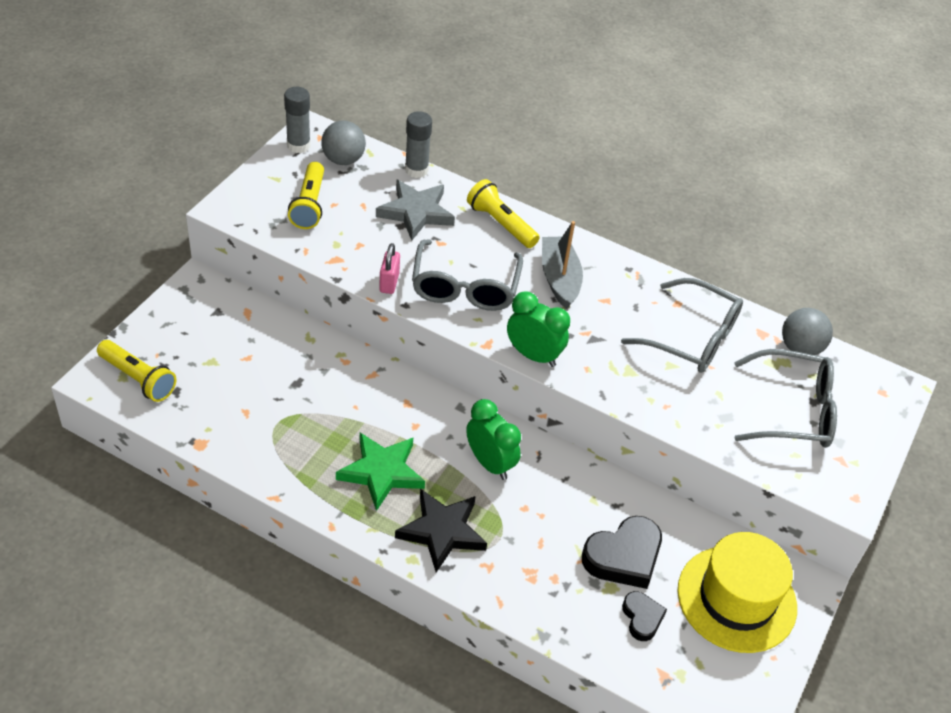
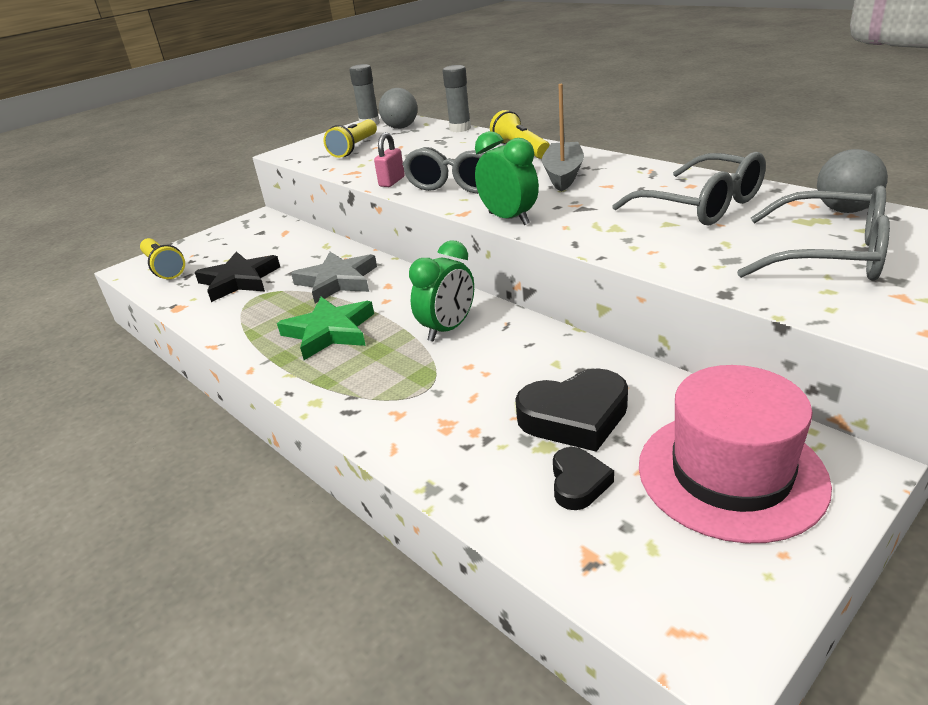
camera: 25 degrees right, 15 degrees down
grey star [376,180,455,241] -> grey star moved to [291,252,377,303]
black star [395,489,487,572] -> black star moved to [194,252,280,302]
green clock [466,399,521,480] -> green clock turned 60 degrees clockwise [409,240,474,342]
yellow hat [677,532,797,653] -> pink hat [639,365,832,543]

